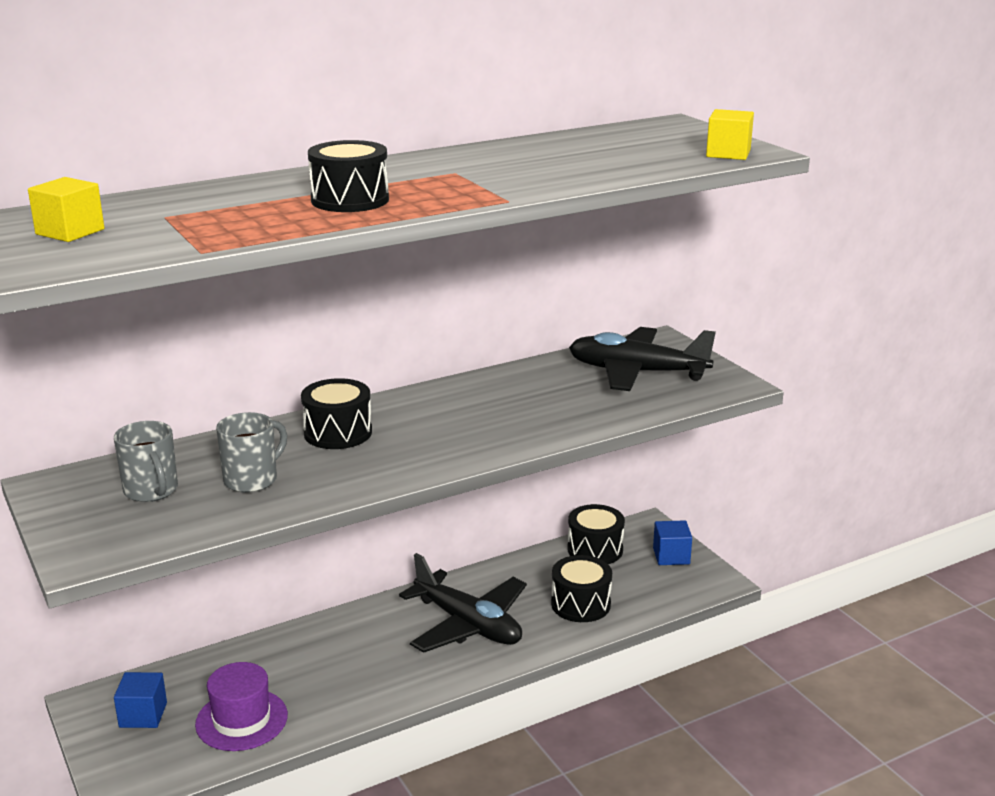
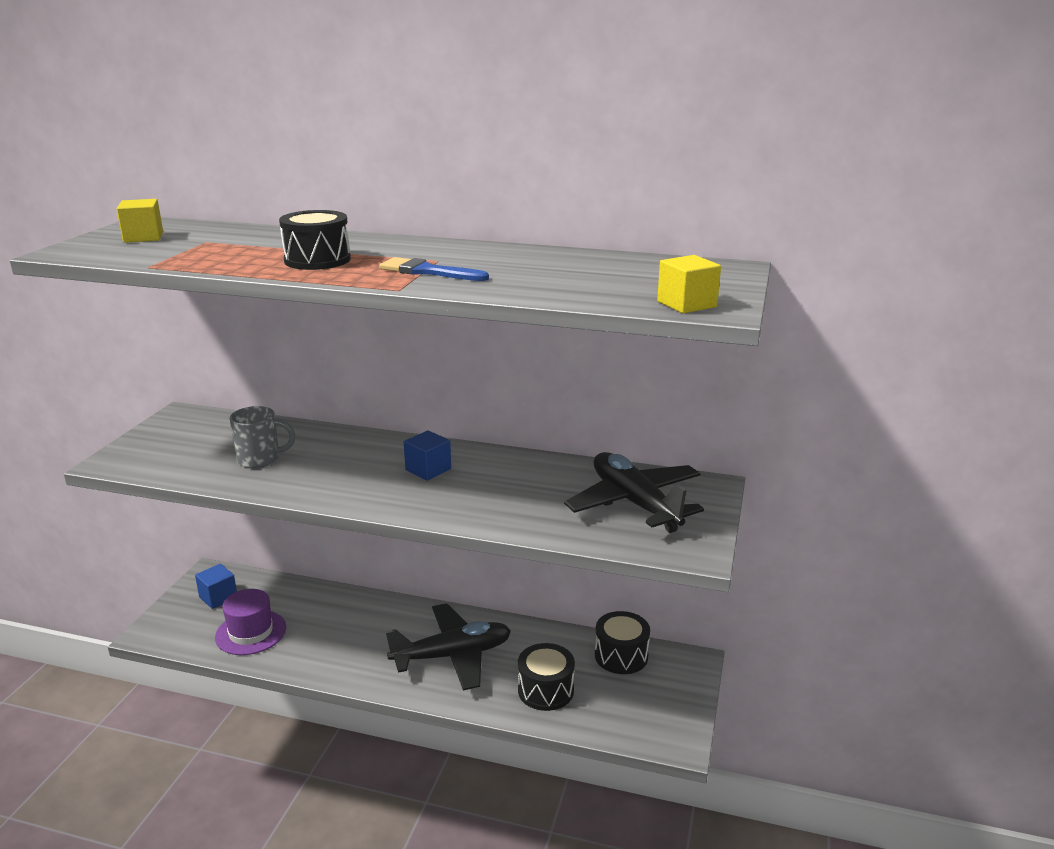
camera: 45 degrees right, 0 degrees up
grey mug [114,421,178,502] -> none
black drum [301,378,372,449] -> none
black plane [399,553,527,653] -> black plane turned 105 degrees counterclockwise [385,603,511,691]
blue cube [653,520,692,565] -> blue cube moved to [404,430,451,481]
none -> blue brush [379,257,489,281]

